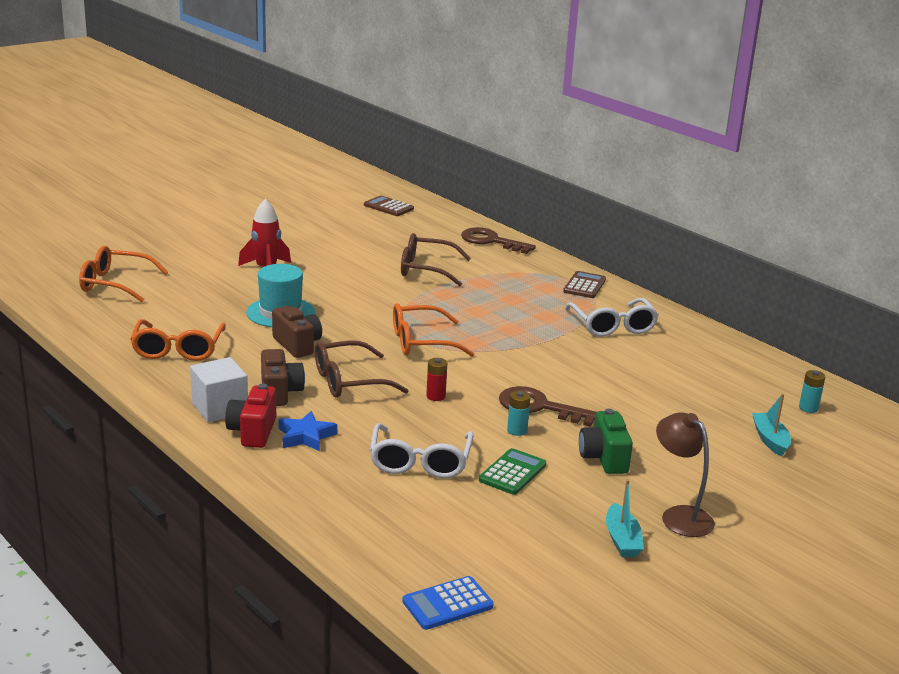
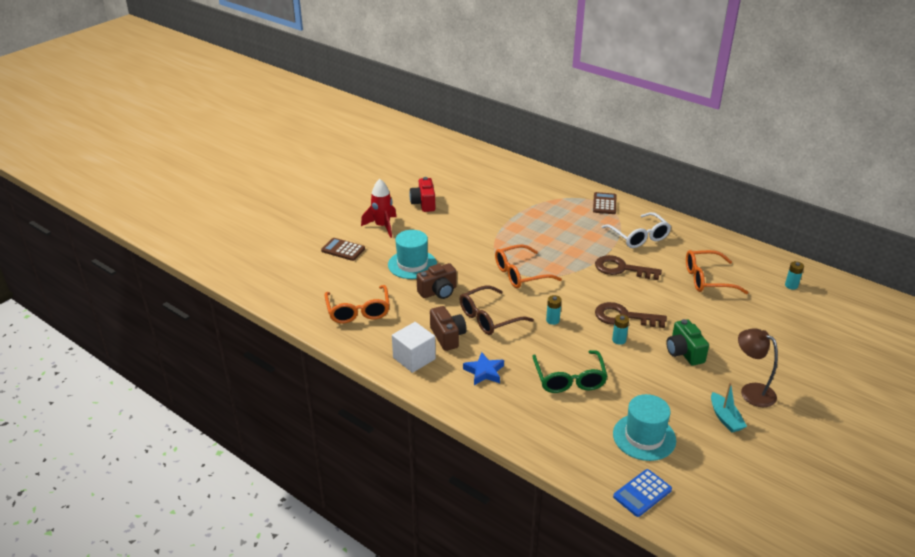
camera: 10 degrees left, 10 degrees up
orange glasses [79,246,168,302] -> orange glasses moved to [686,250,749,294]
red camera [225,384,276,448] -> red camera moved to [409,177,435,212]
brown camera [272,306,322,358] -> brown camera turned 105 degrees clockwise [416,263,457,299]
brown calculator [364,196,414,216] -> brown calculator moved to [321,238,365,261]
white glasses [370,423,474,478] -> green glasses [532,350,608,393]
brown glasses [401,233,471,286] -> none
red battery [426,358,447,401] -> turquoise battery [546,295,562,325]
brown key [461,227,536,254] -> brown key moved to [595,255,662,280]
green calculator [479,448,546,495] -> none
turquoise boat [752,394,791,456] -> none
none -> turquoise hat [613,394,676,461]

